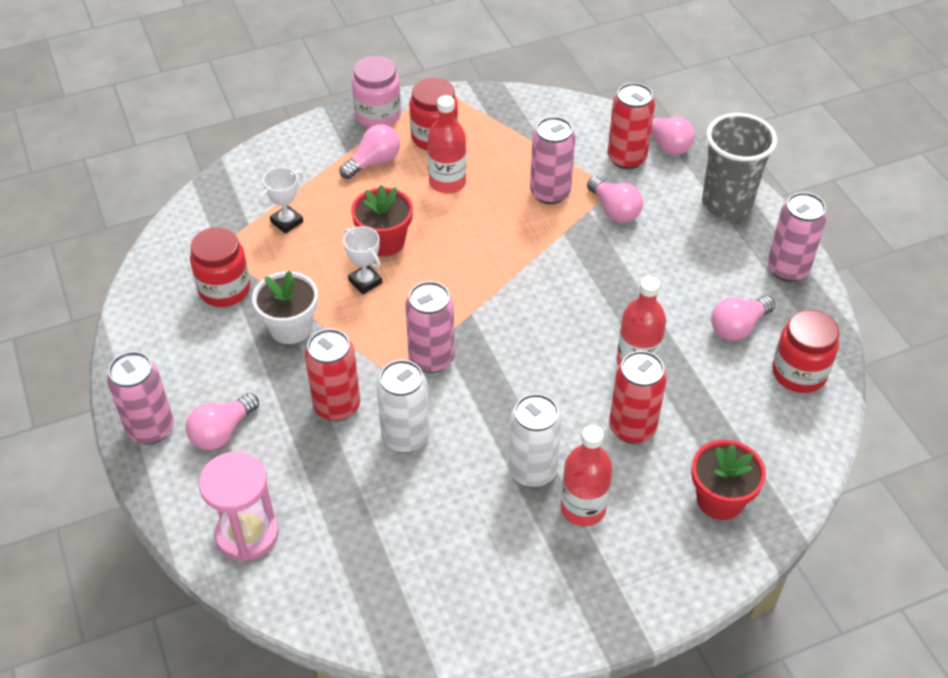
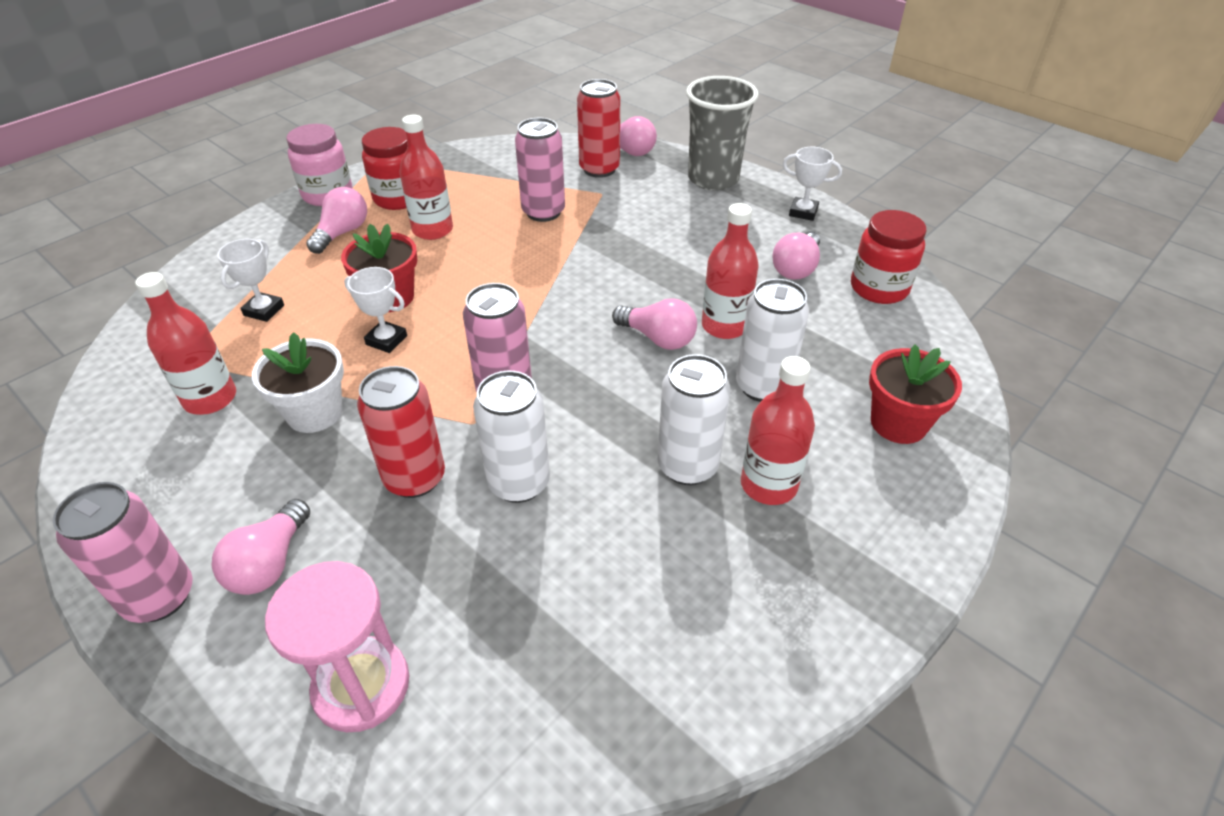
camera: 25 degrees left, 5 degrees down
red jar [190,227,250,307] -> red bottle [135,272,236,415]
pink light bulb [587,176,643,223] -> pink light bulb moved to [612,298,697,350]
red can [609,351,667,444] -> white can [736,279,809,402]
pink can [768,192,827,282] -> white trophy [783,147,842,221]

